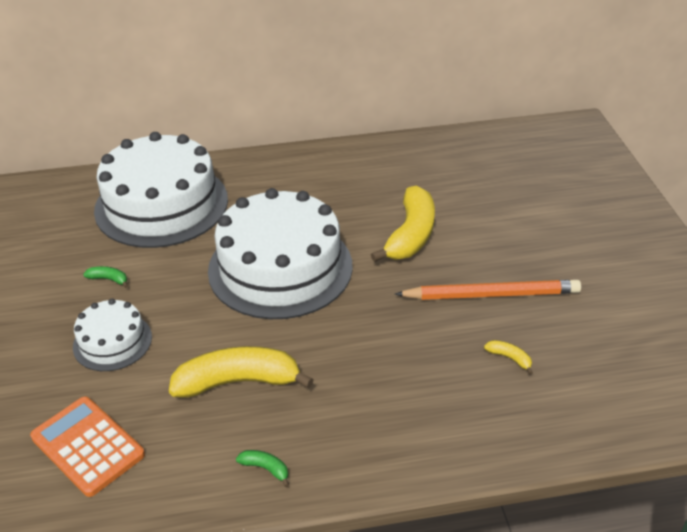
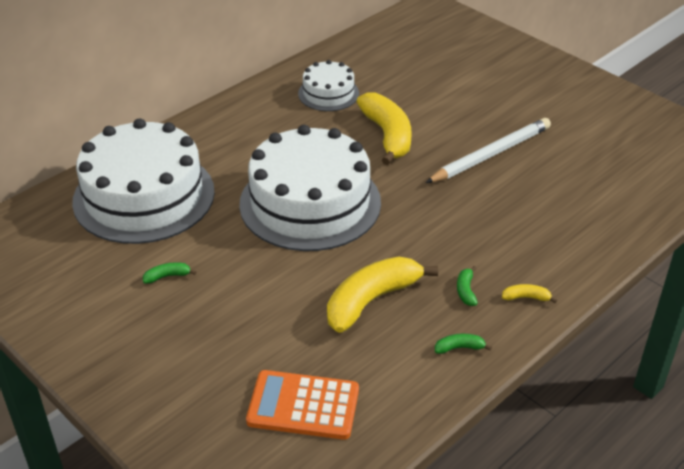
camera: 35 degrees left, 0 degrees up
white cake [73,299,152,371] -> white cake moved to [298,60,359,111]
orange pencil [395,280,581,300] -> white pencil [425,118,551,183]
yellow banana [484,340,533,375] -> yellow banana moved to [502,284,557,303]
none -> green banana [457,266,478,306]

